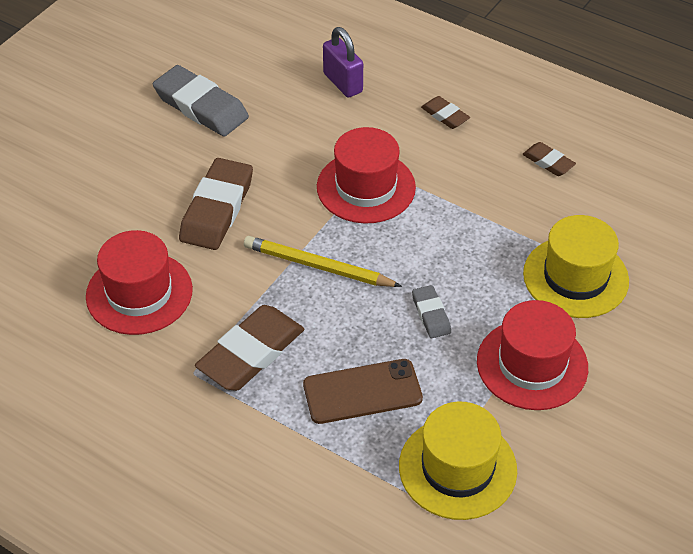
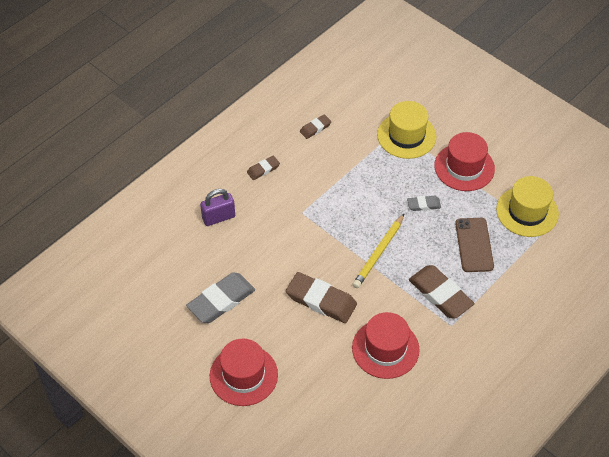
camera: 80 degrees left, 5 degrees up
red hat [317,127,416,224] -> red hat moved to [210,339,278,406]

